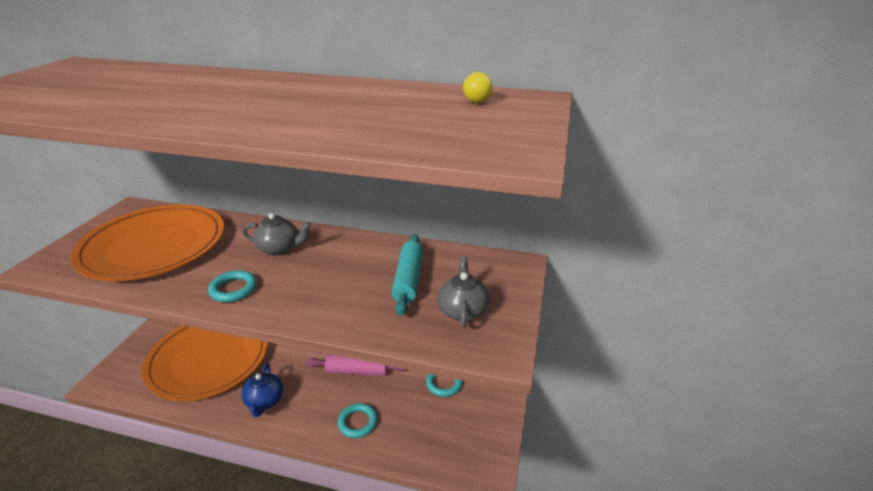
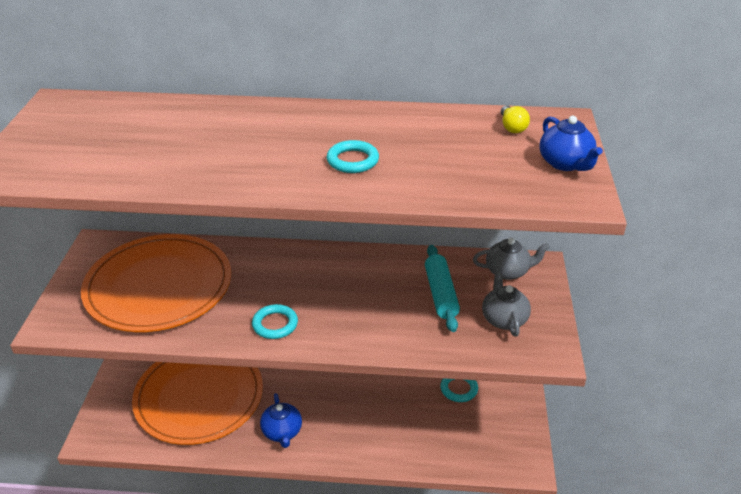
camera: 10 degrees left, 5 degrees up
grey teapot [242,213,311,255] -> grey teapot moved to [473,238,550,280]
pink rolling pin [306,354,407,376] -> none
turquoise ring [338,403,378,438] -> turquoise ring moved to [327,140,379,173]
none -> blue teapot [540,116,603,171]

